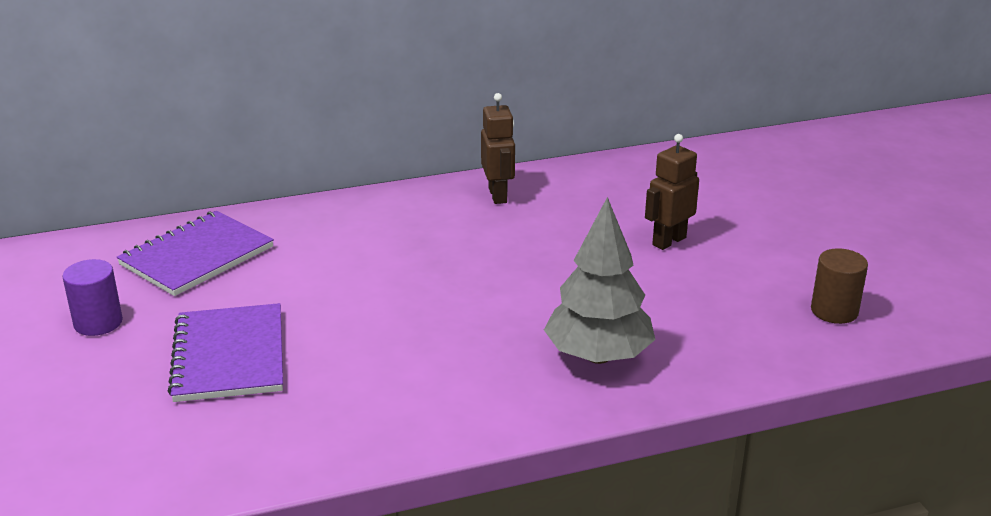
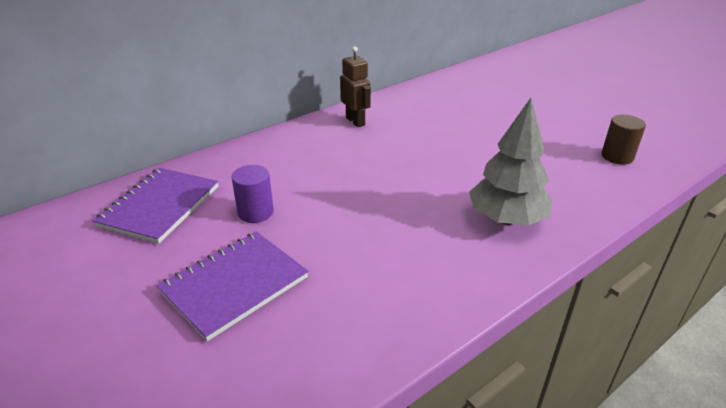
camera: 20 degrees left, 5 degrees up
purple cylinder [62,259,123,336] -> purple cylinder moved to [231,165,274,223]
purple notebook [168,303,283,402] -> purple notebook turned 75 degrees clockwise [157,231,309,341]
brown robot [645,134,699,250] -> none

